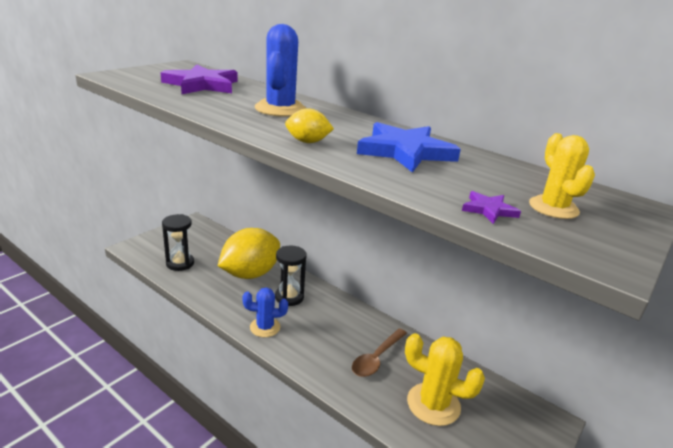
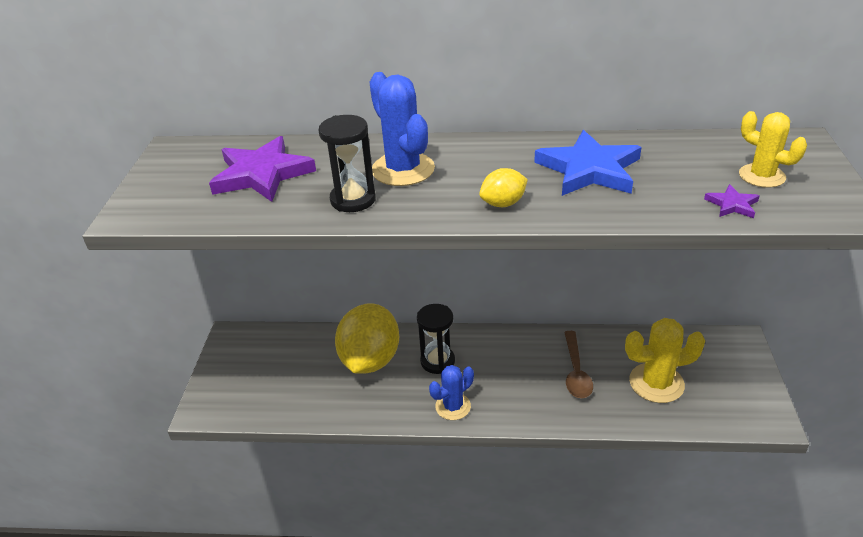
camera: 30 degrees left, 10 degrees up
black hourglass [162,214,194,271] -> black hourglass moved to [319,115,376,212]

